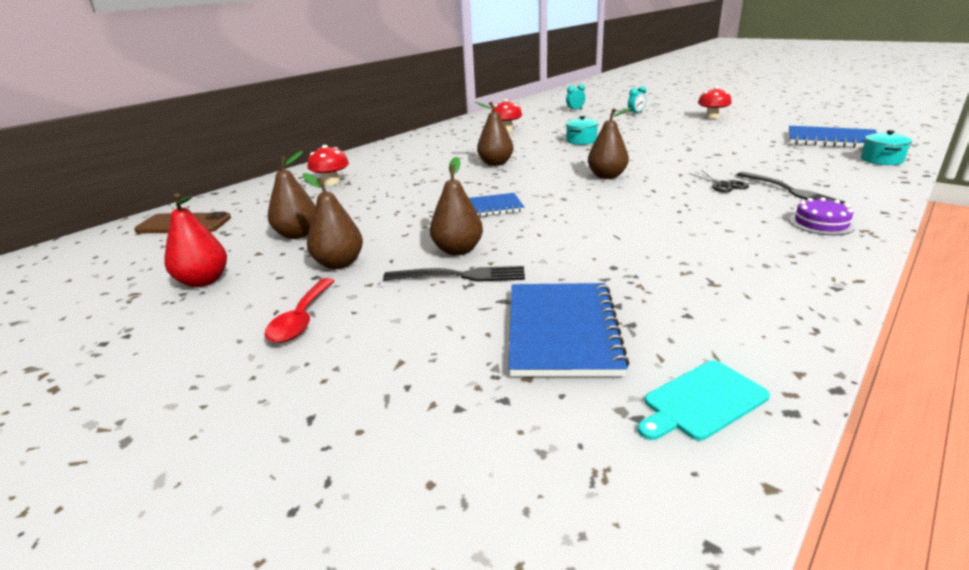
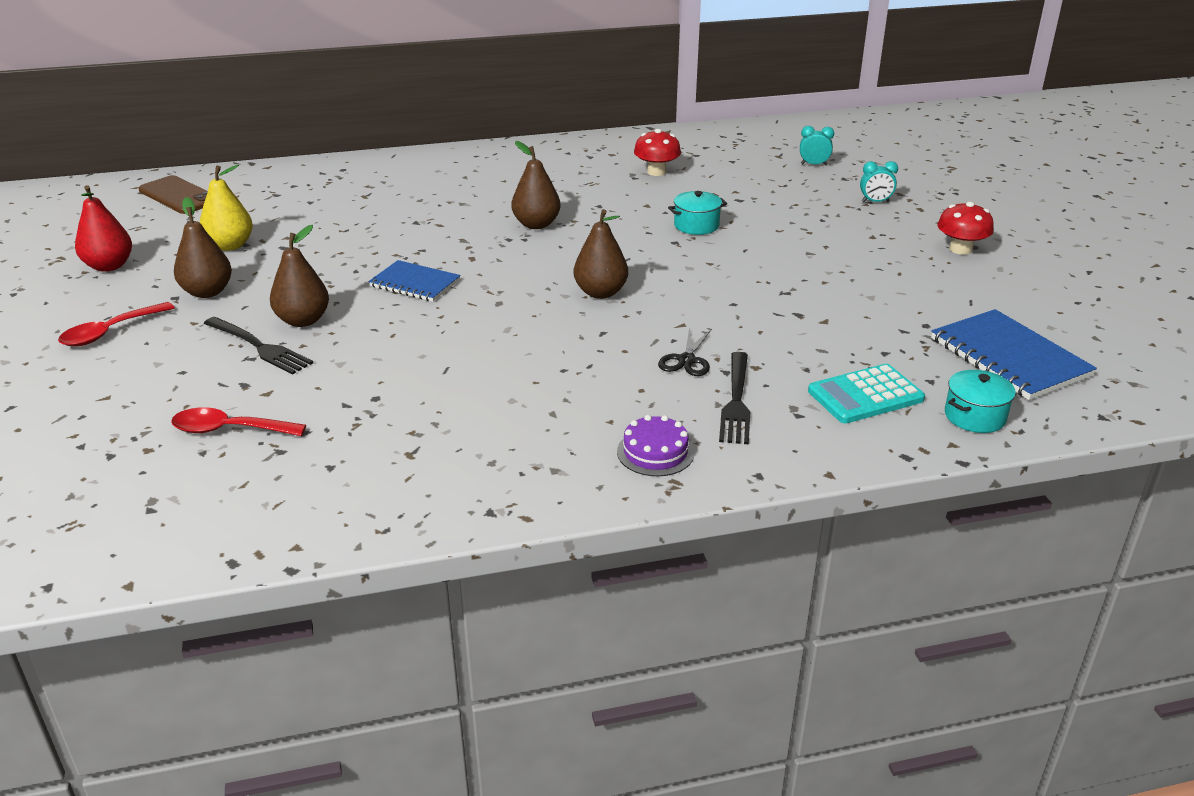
camera: 35 degrees right, 5 degrees up
brown pear [268,151,316,239] -> yellow pear [200,165,253,251]
red mushroom [308,145,349,186] -> none
blue notebook [508,283,630,377] -> red spoon [171,407,306,436]
turquoise cutting board [638,360,770,441] -> none
none -> turquoise calculator [808,364,925,423]

